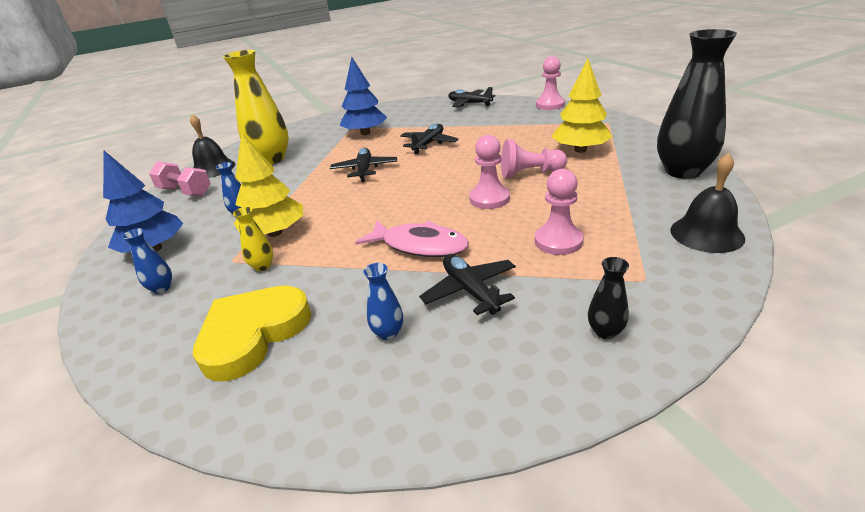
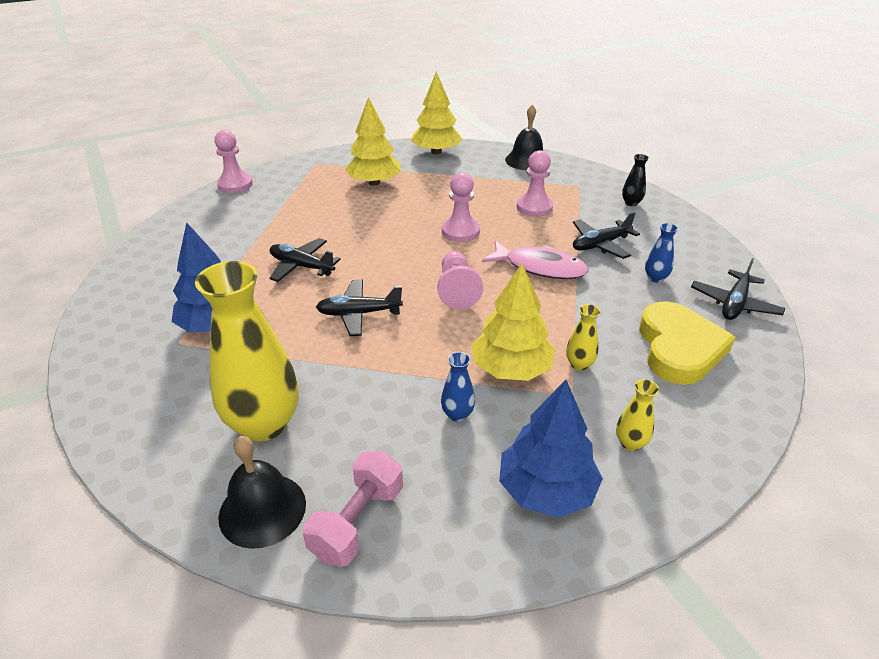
camera: 95 degrees left, 5 degrees up
blue vase [122,228,172,294] -> yellow vase [616,379,659,451]
yellow heart [193,285,311,381] -> yellow heart turned 120 degrees counterclockwise [639,301,736,385]
pink fish [355,220,469,257] -> pink fish turned 90 degrees clockwise [482,240,588,279]
black plane [448,87,496,107] -> black plane moved to [691,258,785,320]
pink pawn [501,139,567,178] -> pink pawn moved to [437,251,483,309]
black vase [657,29,737,179] -> yellow tree [411,72,463,154]

